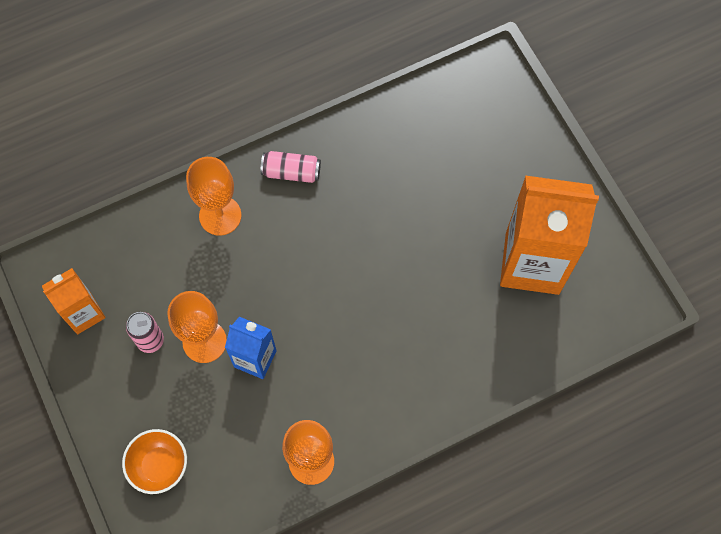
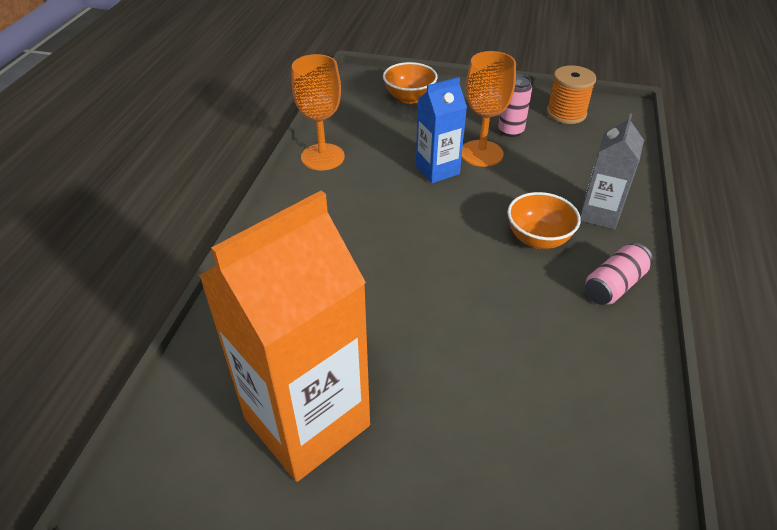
camera: 130 degrees right, 25 degrees down
orange carton [42,268,105,334] -> orange spool [547,65,596,124]
orange goblet [186,157,242,236] -> grey carton [580,113,644,230]
none -> orange bowl [507,192,581,249]

